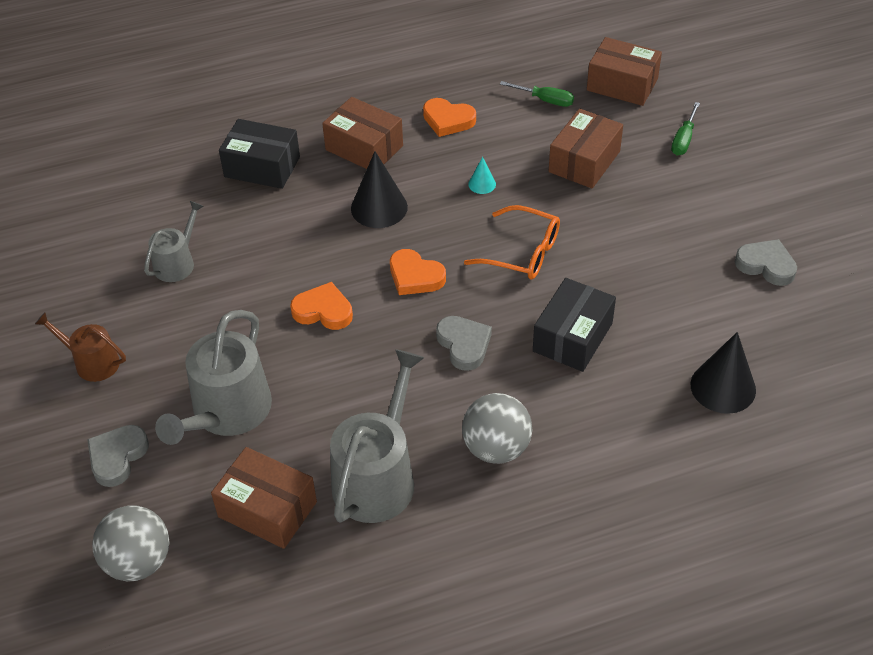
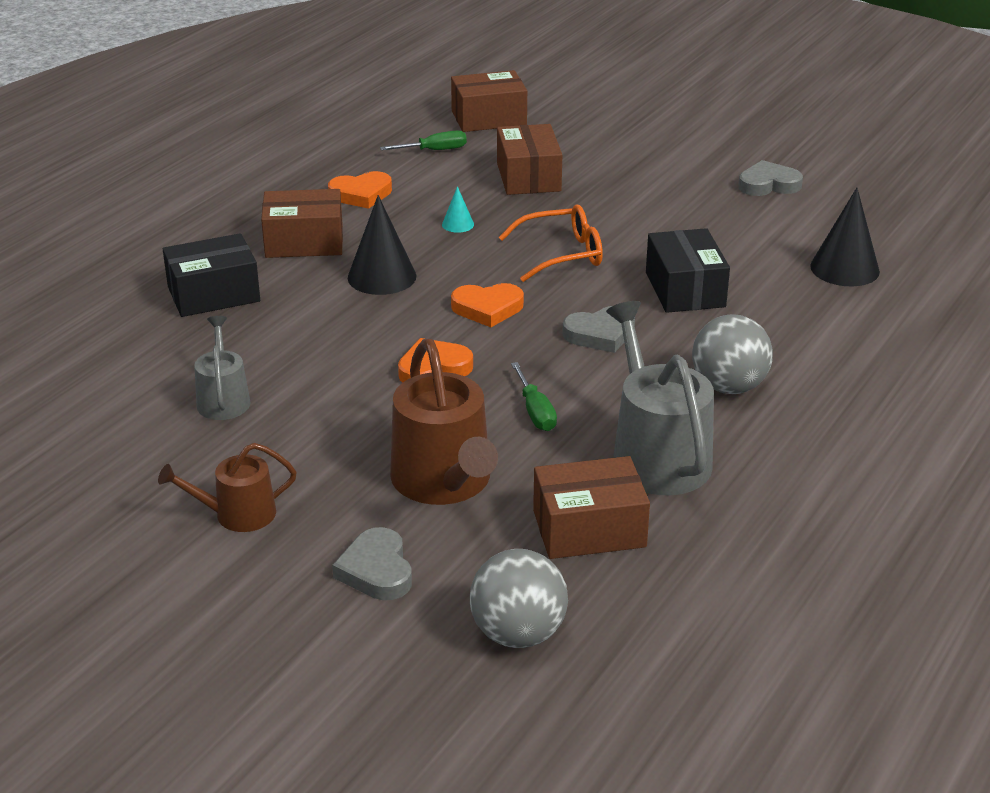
camera: 40 degrees left, 15 degrees down
grey watering can [155,310,272,445] -> brown watering can [390,339,498,505]
grey heart [436,316,492,371] -> grey heart turned 135 degrees clockwise [562,306,635,353]
green screwdriver [671,102,700,156] -> green screwdriver moved to [511,362,557,431]

